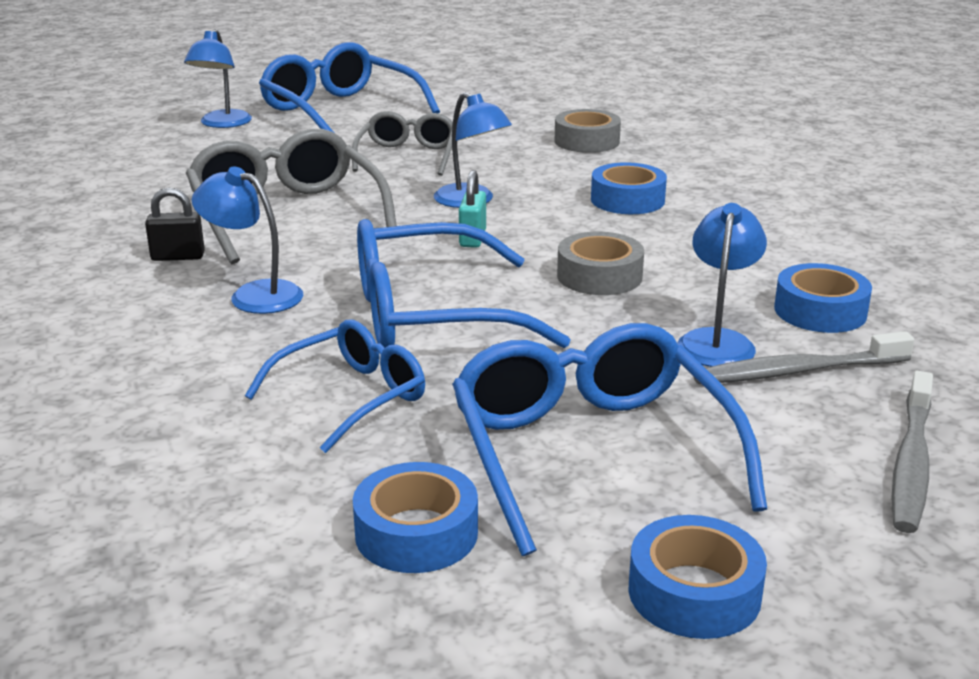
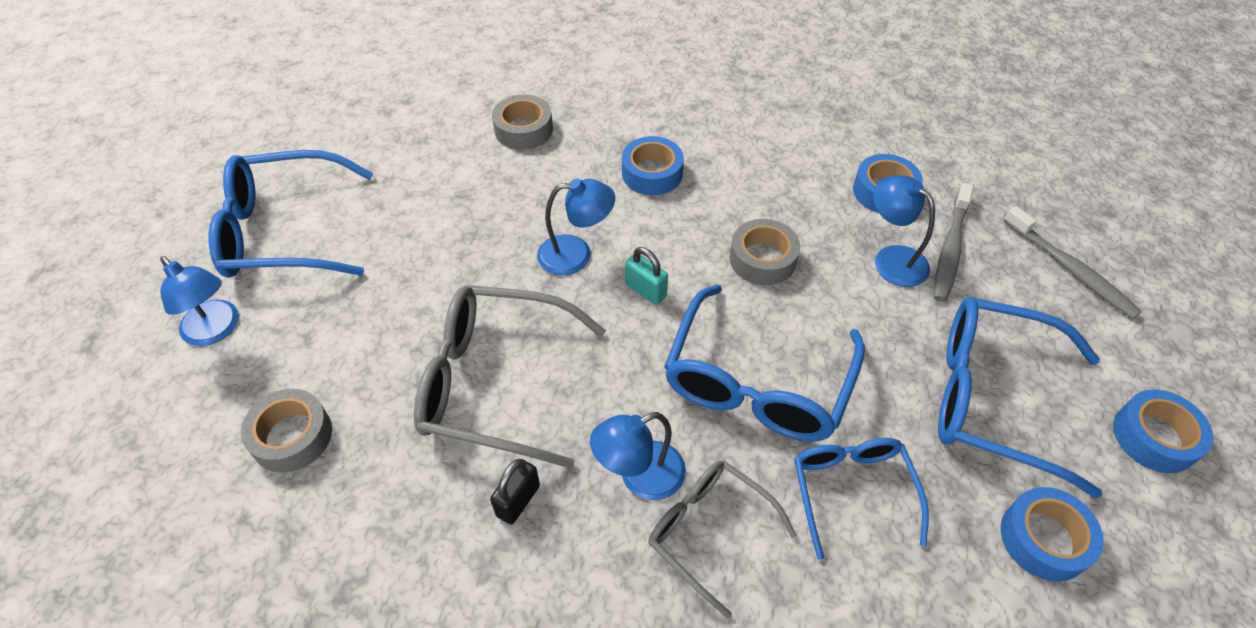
camera: 55 degrees left, 25 degrees up
grey glasses [352,111,453,176] -> grey glasses moved to [648,461,797,619]
none -> grey tape [241,389,332,473]

